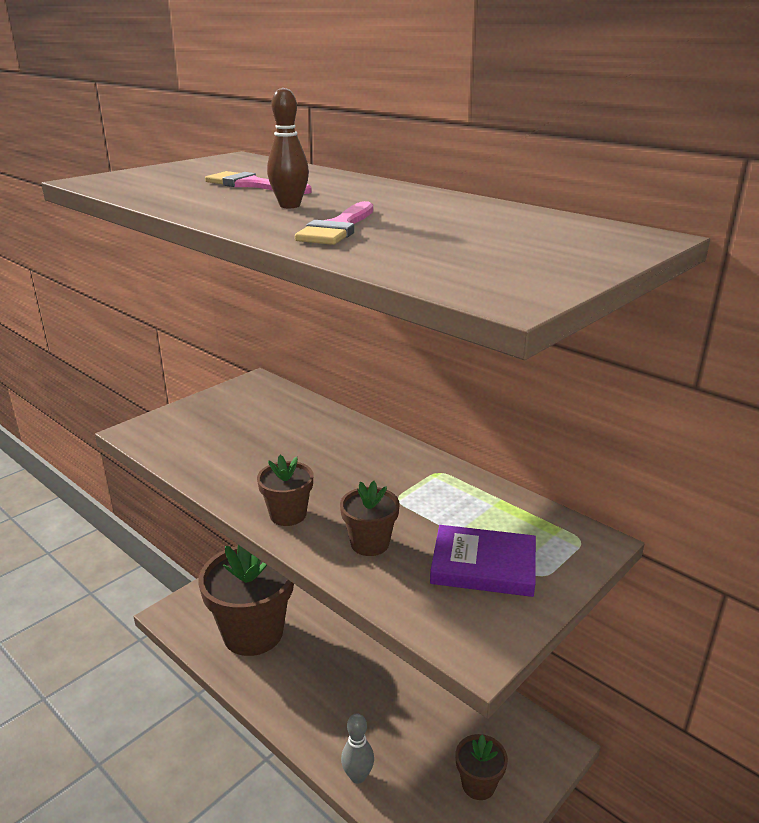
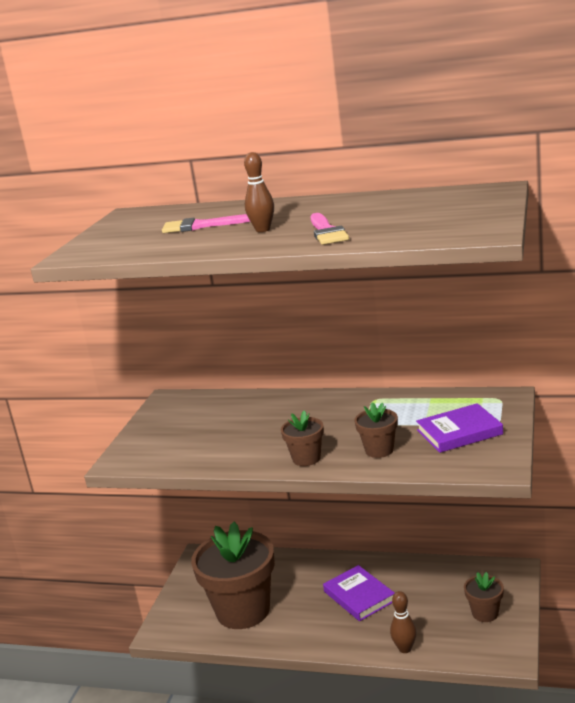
camera: 25 degrees left, 5 degrees down
grey bowling pin [341,713,374,784] -> brown bowling pin [390,591,417,653]
none -> purple book [323,565,395,621]

